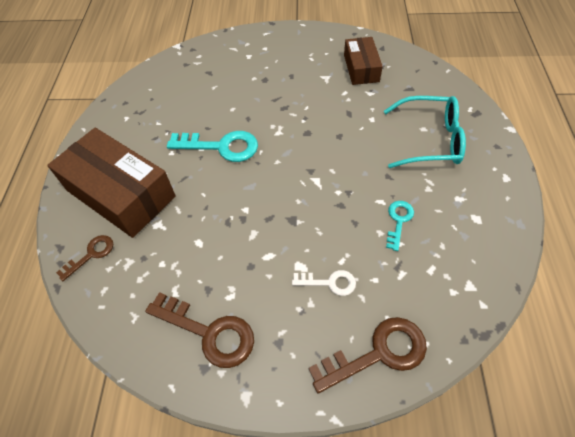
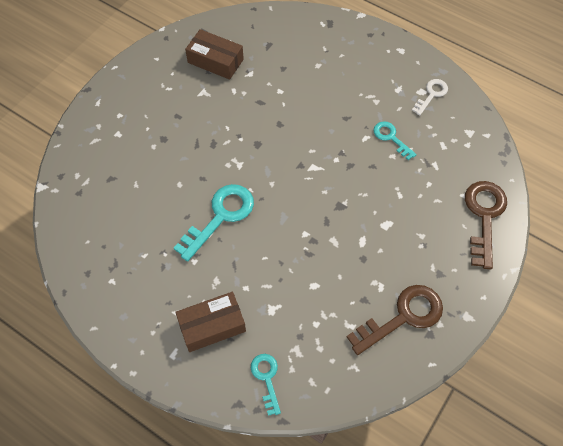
camera: 60 degrees left, 5 degrees up
brown box [47,128,176,238] -> brown box [175,292,246,352], size x0.56
brown key [56,235,113,281] -> turquoise key [251,354,281,416]
white key [292,270,356,296] -> white key moved to [412,79,448,115]
turquoise glasses [384,96,466,168] -> none

